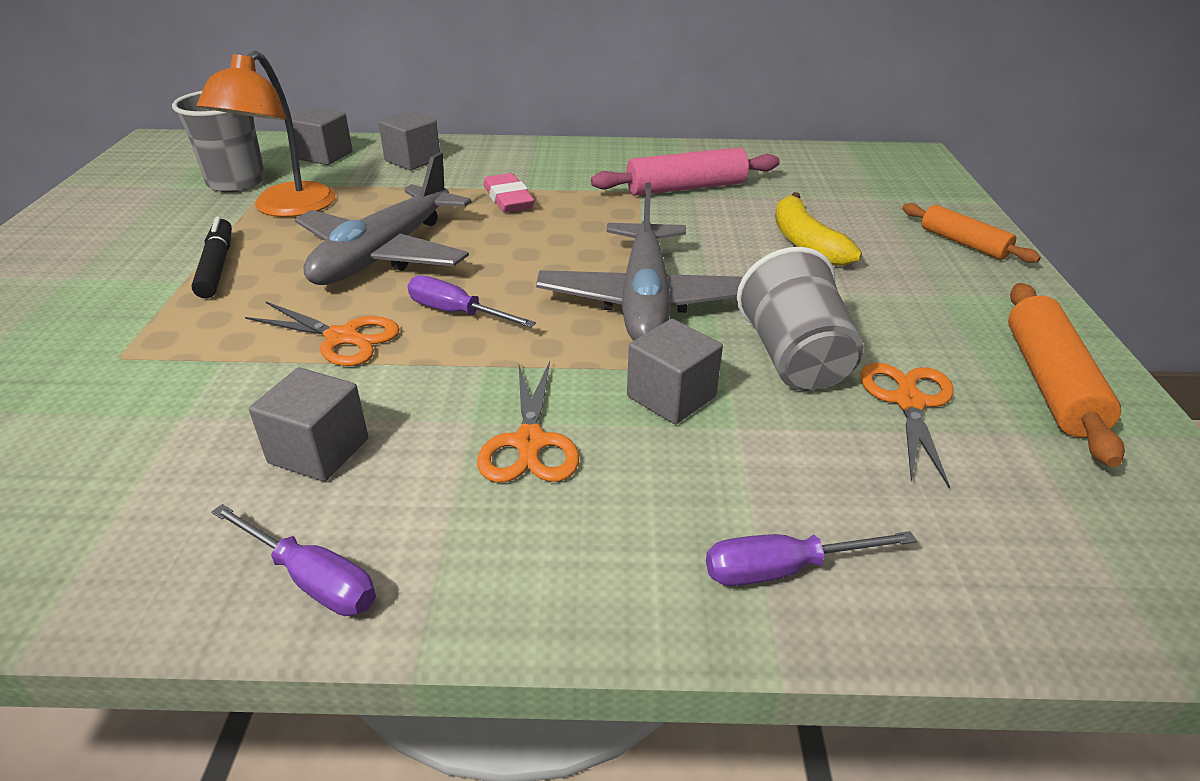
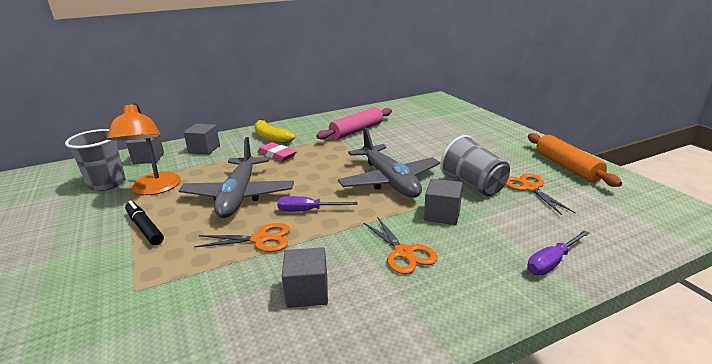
camera: 25 degrees left, 10 degrees down
purple screwdriver [212,504,376,616] -> none
yellow banana [775,192,862,266] -> yellow banana moved to [254,119,296,144]
orange rolling pin [902,203,1041,263] -> none

